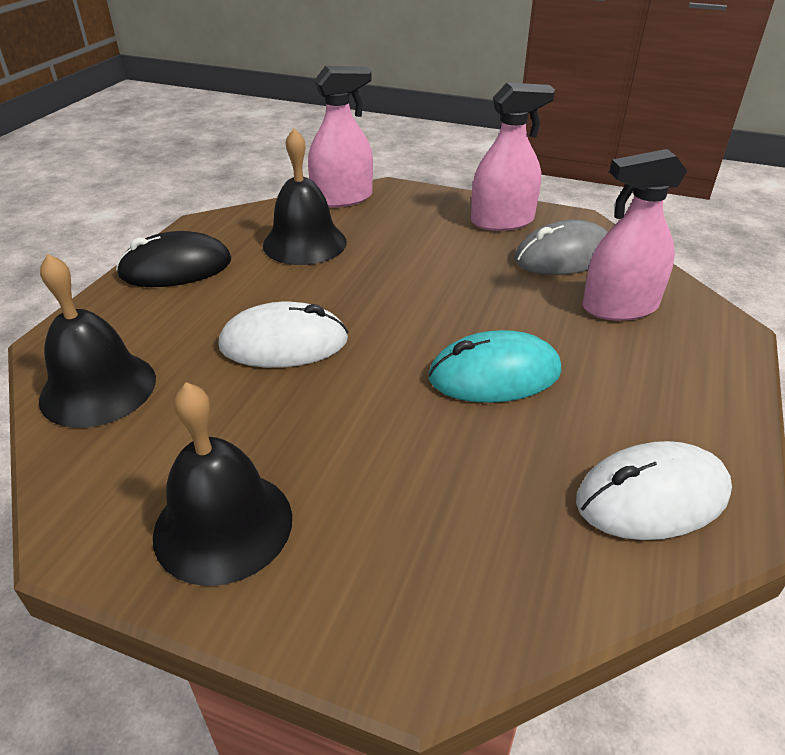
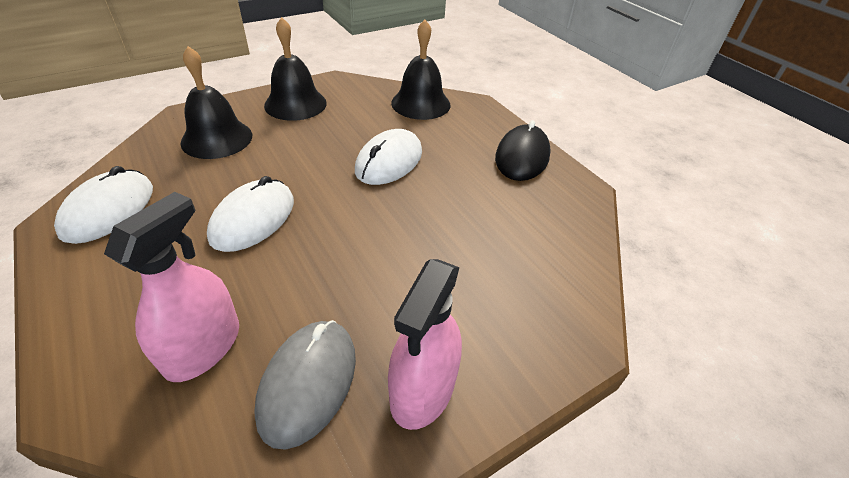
camera: 125 degrees right, 5 degrees up
black bell [263,128,347,265] -> black bell moved to [180,46,252,159]
pink spray bottle [308,66,373,208] -> none
turquoise mouse [429,330,562,403] -> white mouse [207,176,294,252]

